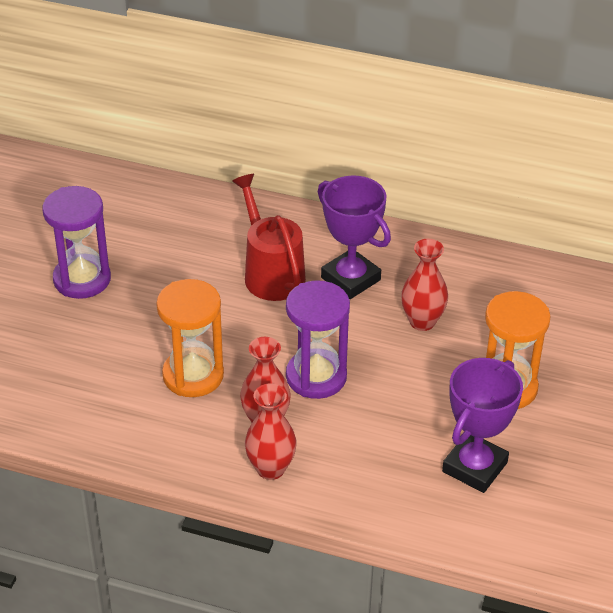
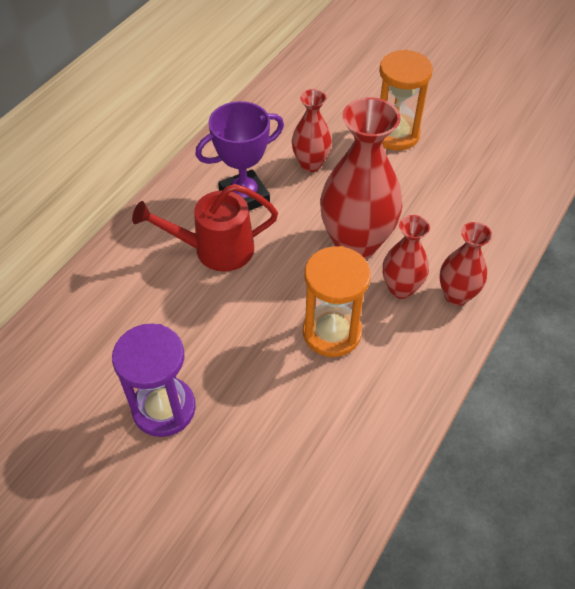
camera: 75 degrees left, 10 degrees up
purple hourglass [286,280,350,399] -> red vase [320,97,402,259]
purple trophy [442,358,523,493] -> none

